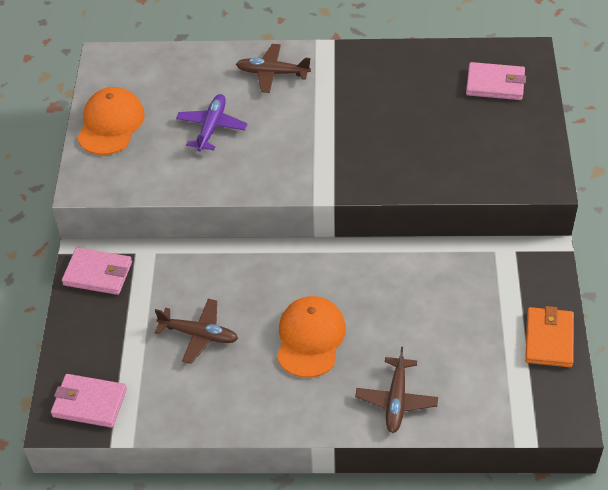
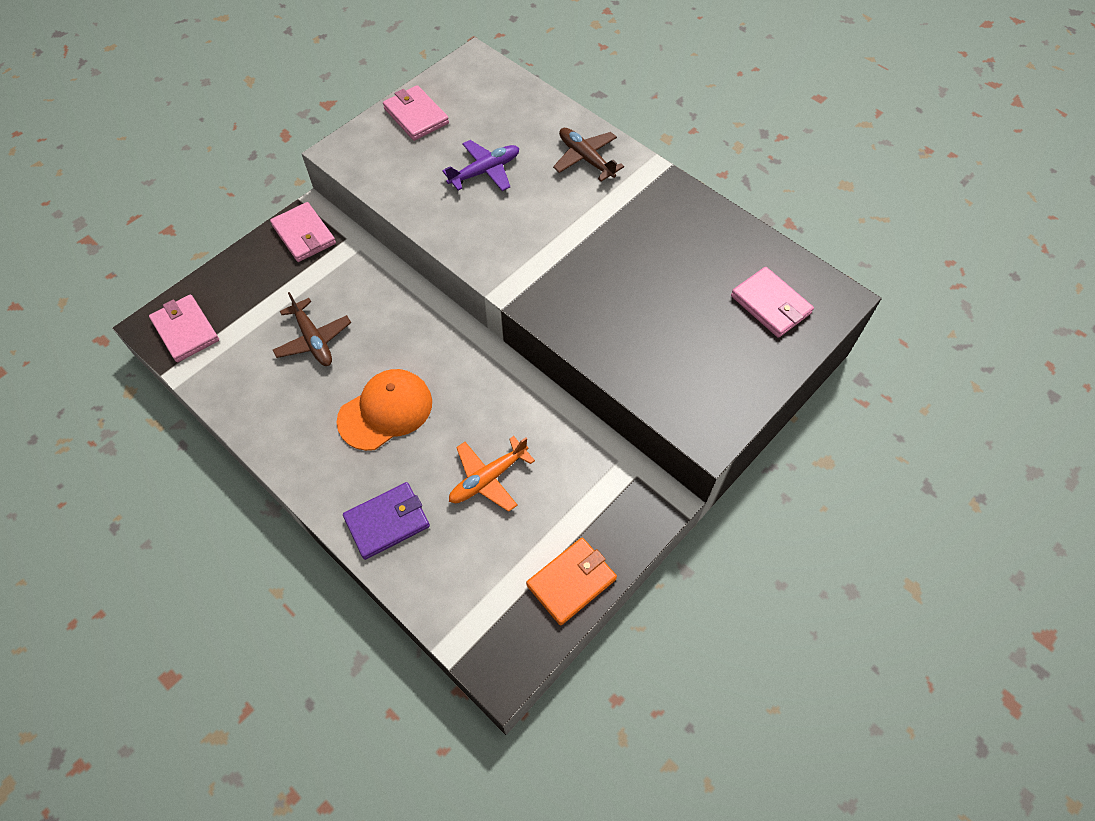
camera: 40 degrees right, 10 degrees up
orange cap [77,87,145,155] -> pink wallet [383,85,449,141]
brown plane [355,347,438,433] -> purple wallet [343,482,430,560]
none -> orange plane [449,436,535,512]

